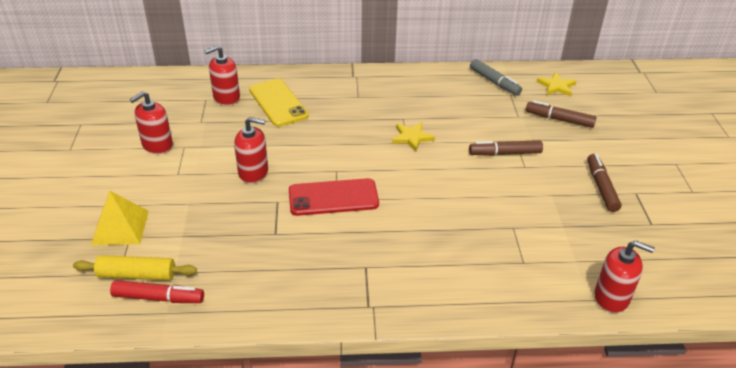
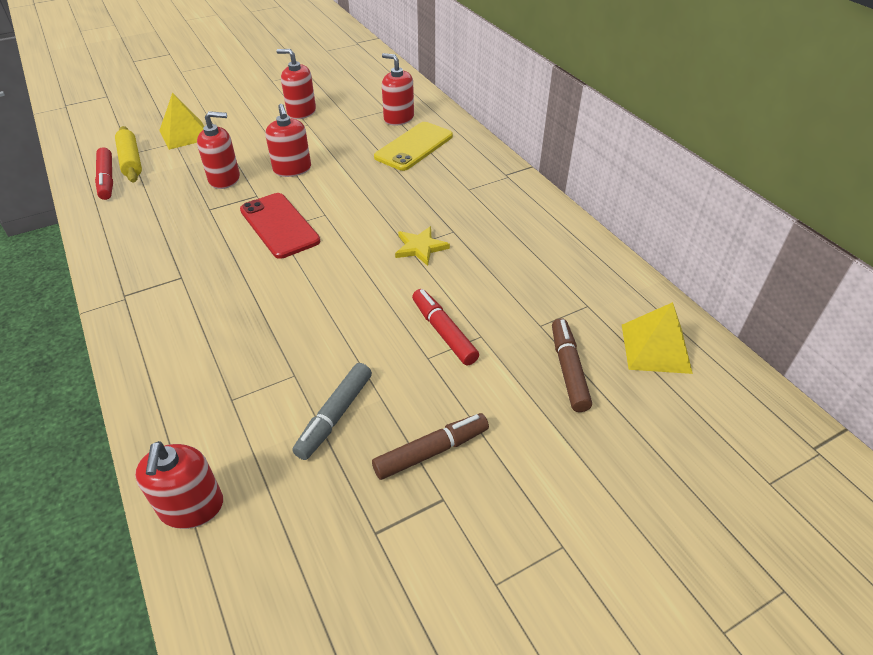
camera: 65 degrees right, 5 degrees up
brown marker [469,140,543,156] -> red marker [412,289,479,365]
grey marker [470,59,522,96] -> grey marker moved to [292,363,372,460]
yellow star [536,72,576,97] -> yellow pyramid [622,302,693,374]
none -> red soap dispenser [197,111,240,189]

